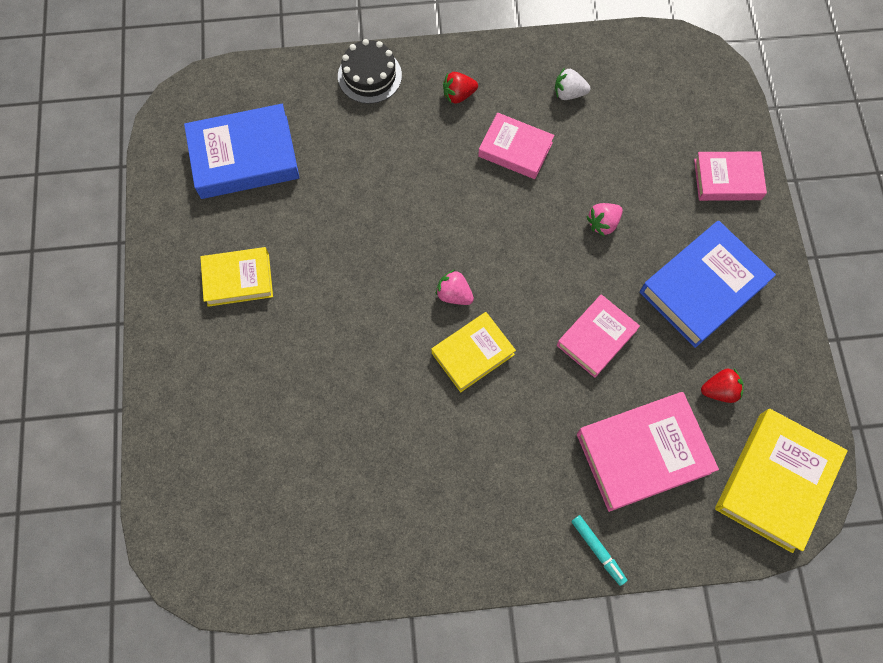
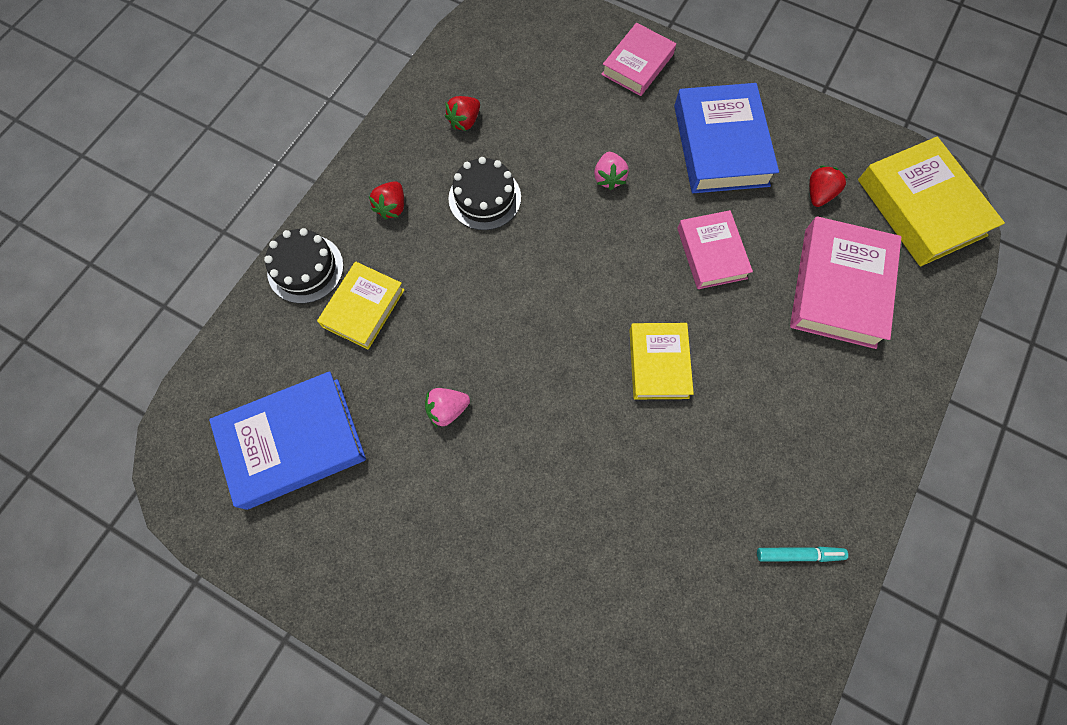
camera: 55 degrees left, 0 degrees up
blue book [184,104,300,199] -> blue book turned 45 degrees clockwise [209,371,366,510]
yellow book [200,247,273,307] -> yellow book moved to [317,261,405,349]
pink strawberry [436,270,474,305] -> pink strawberry moved to [425,388,470,427]
pink book [478,113,554,179] -> black cake [448,157,521,230]
white strawberry [555,68,590,100] -> red strawberry [445,96,480,131]
turquoise marker [571,515,627,586] -> turquoise marker moved to [757,547,848,562]

